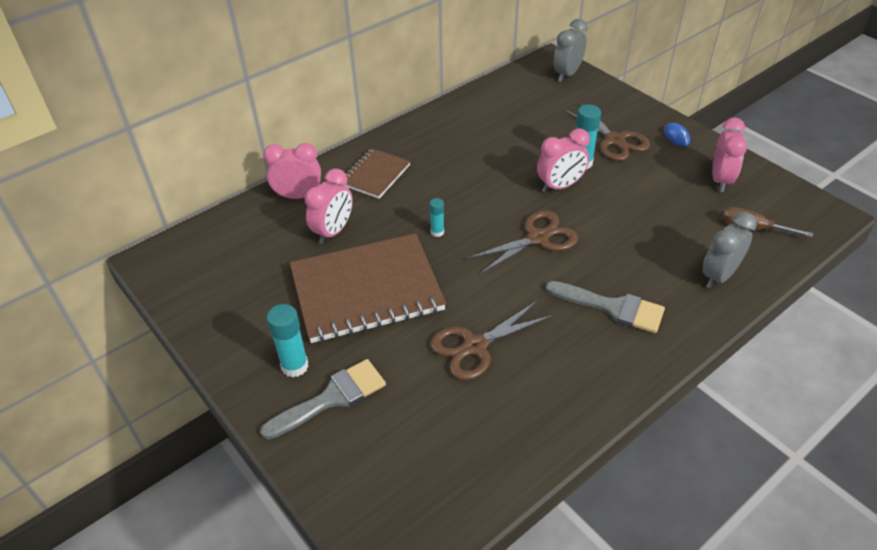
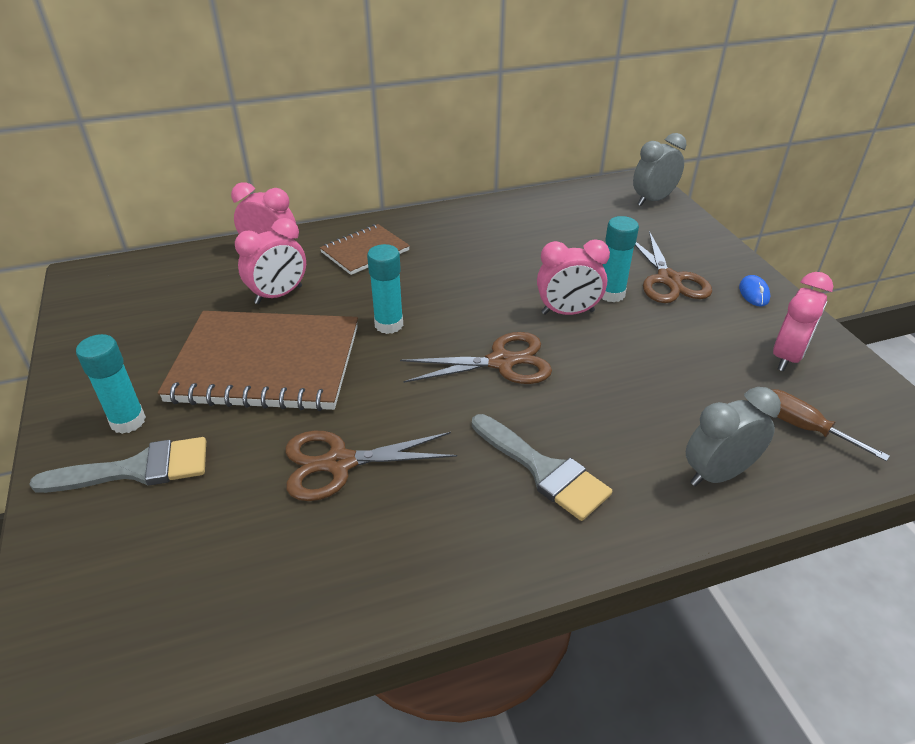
camera: 20 degrees right, 5 degrees down
turquoise glue stick [429,198,444,237] -> turquoise glue stick [367,244,403,334], size x1.72

